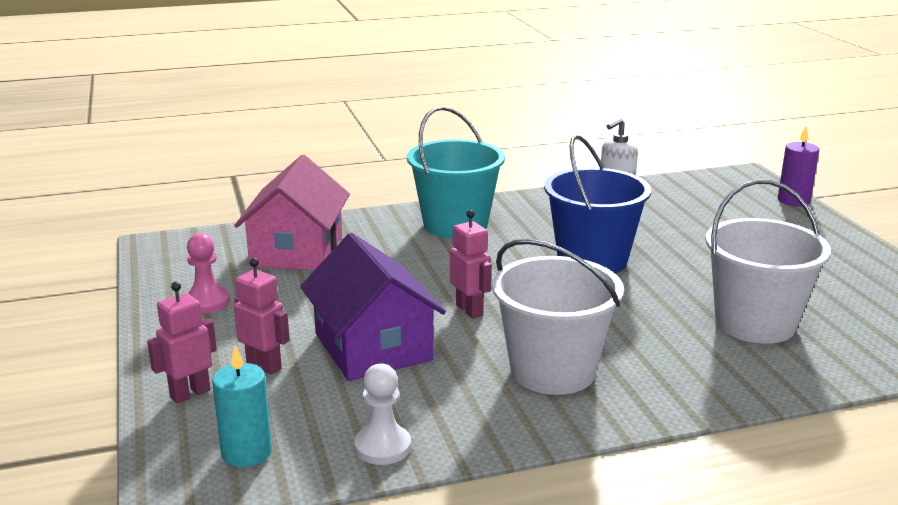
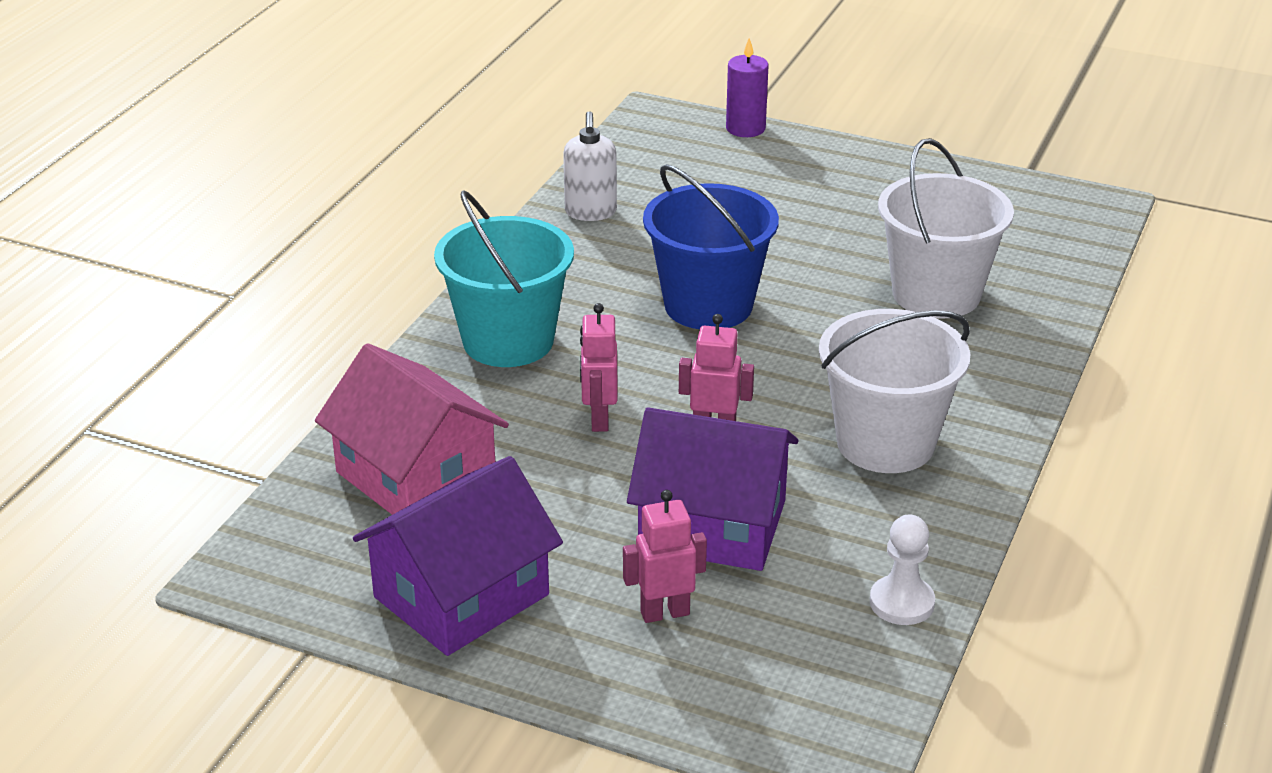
camera: 50 degrees left, 10 degrees up
pink robot [147,282,217,404] -> pink robot moved to [580,303,618,432]
pink pawn [187,233,230,314] -> purple house [353,456,563,656]
turquoise candle [212,345,272,467] -> none

